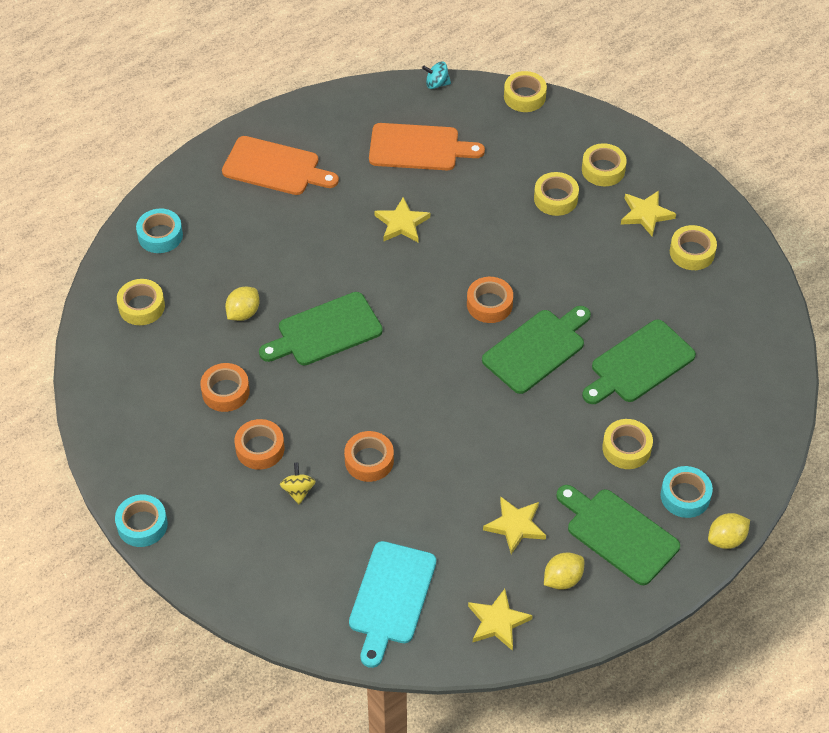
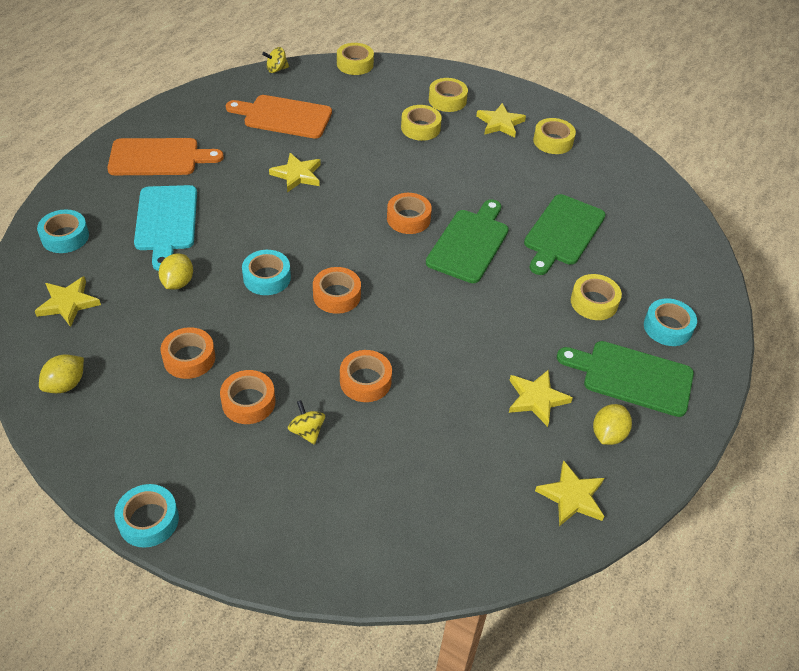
camera: 25 degrees left, 5 degrees down
yellow tape [117,279,165,325] -> yellow star [35,276,101,327]
green cutting board [259,292,383,365] -> turquoise tape [242,250,291,295]
turquoise cutting board [349,541,436,668] -> turquoise cutting board moved to [134,185,197,271]
orange cutting board [369,123,485,170] -> orange cutting board turned 150 degrees counterclockwise [226,95,332,139]
turquoise spinning top [422,61,451,89] -> yellow spinning top [262,47,289,73]
yellow lemon [708,513,750,549] -> yellow lemon moved to [39,354,84,393]
none -> orange tape [313,267,361,314]

